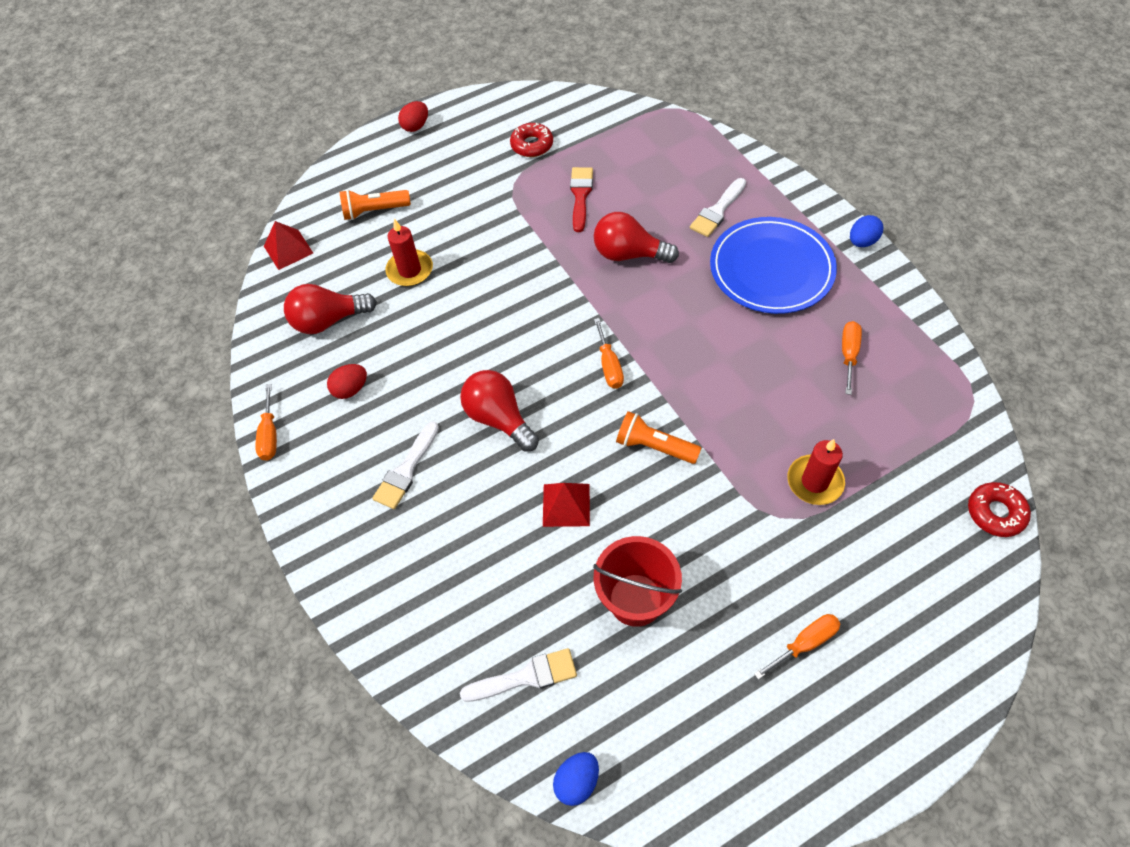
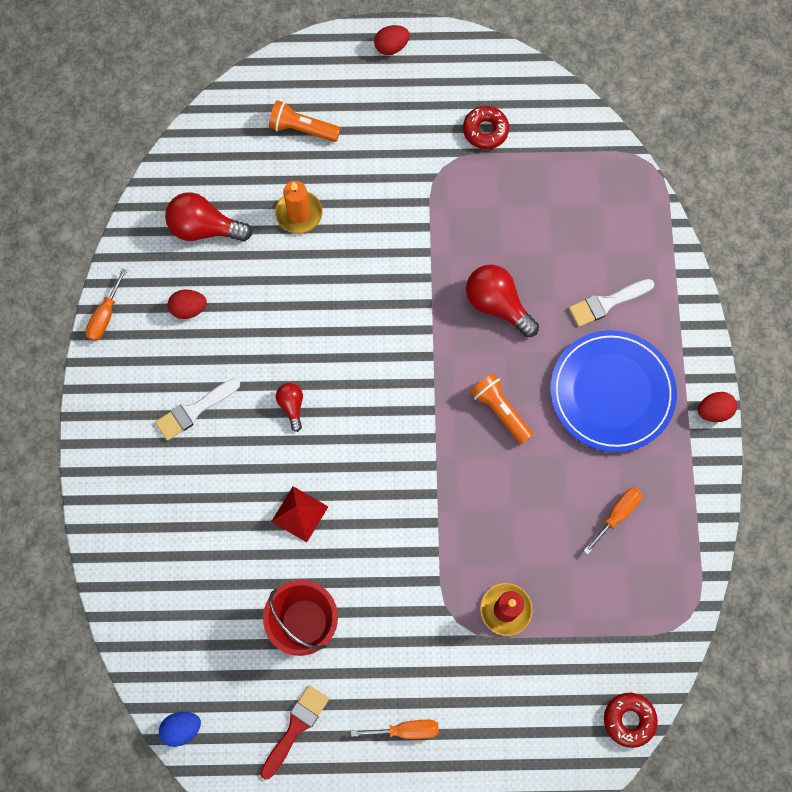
camera: 25 degrees right, 15 degrees up
red pyramid [264,221,313,270] -> none
red candle [385,219,433,287] -> orange candle [275,181,322,234]
red light bulb [460,370,539,452] -> red light bulb [276,383,303,432], size x0.55
white brush [460,648,577,702] -> none
red brush [570,167,593,232] -> red brush moved to [260,685,329,780]
orange screwdriver [594,318,624,389] -> none
orange flashlight [616,411,701,464] -> orange flashlight moved to [470,373,533,444]
blue egg [850,215,883,247] -> red egg [698,392,737,422]

